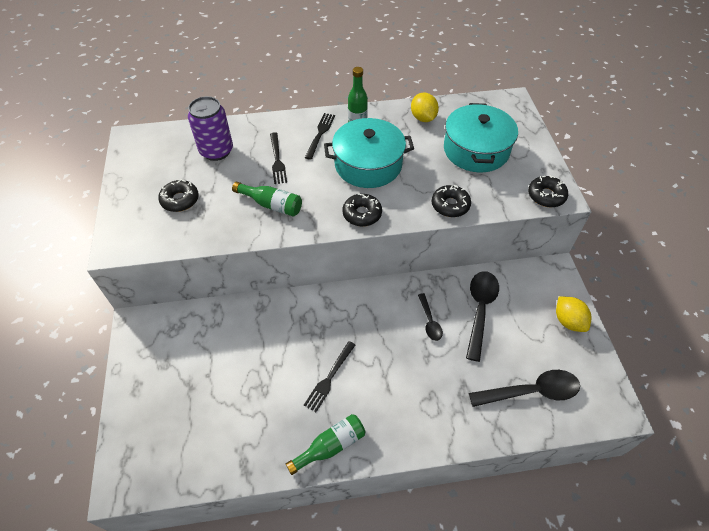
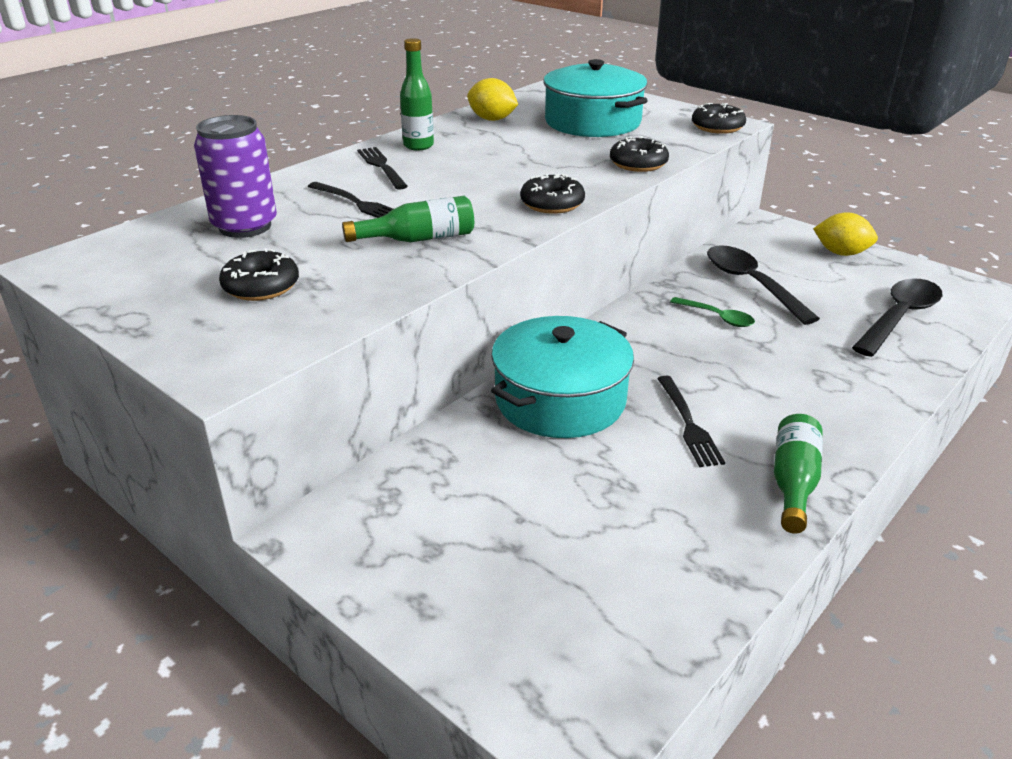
camera: 40 degrees left, 20 degrees down
turquoise pot [324,118,414,188] -> turquoise pot moved to [491,316,634,438]
black spoon [418,293,443,341] -> green spoon [670,297,755,327]

